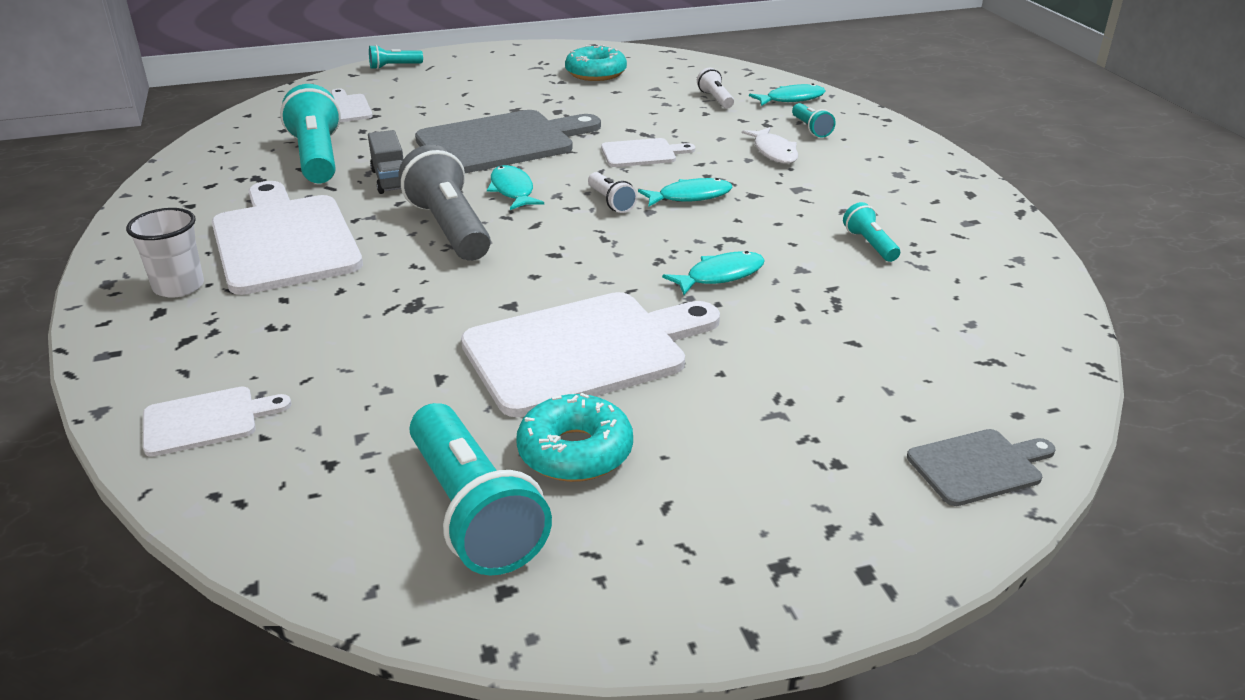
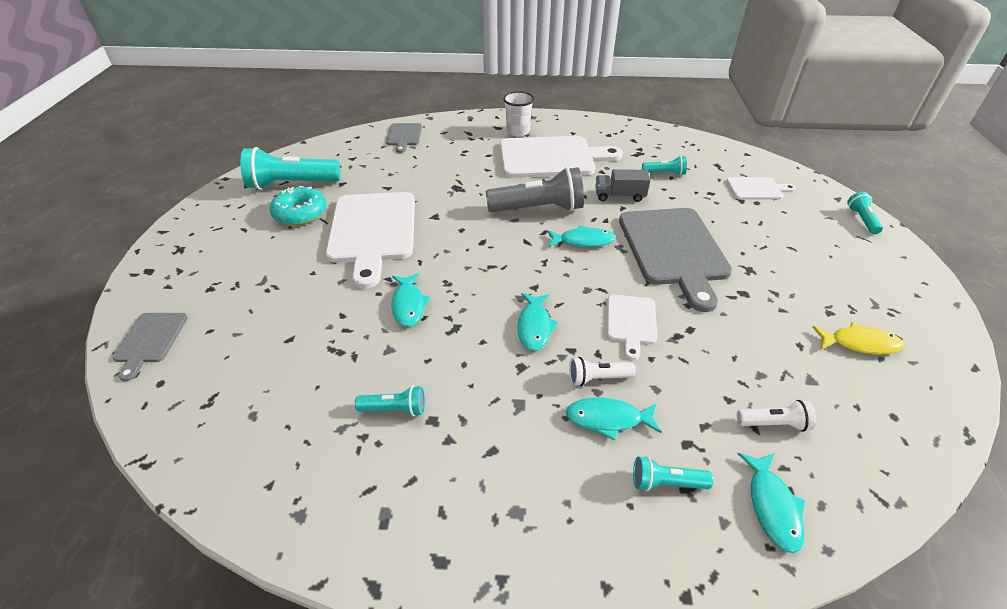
camera: 110 degrees right, 10 degrees up
white cutting board [143,387,292,457] -> grey cutting board [386,123,422,153]
turquoise flashlight [280,84,341,183] -> turquoise flashlight [642,156,687,176], size x0.49
turquoise donut [565,45,627,81] -> yellow fish [812,322,904,354]
white flashlight [588,172,638,213] -> white flashlight moved to [569,357,635,386]
white fish [742,127,798,164] -> turquoise fish [566,398,662,440]

